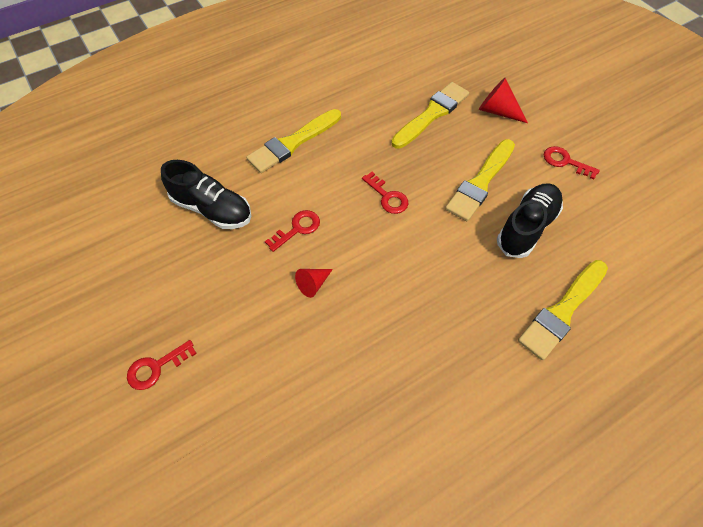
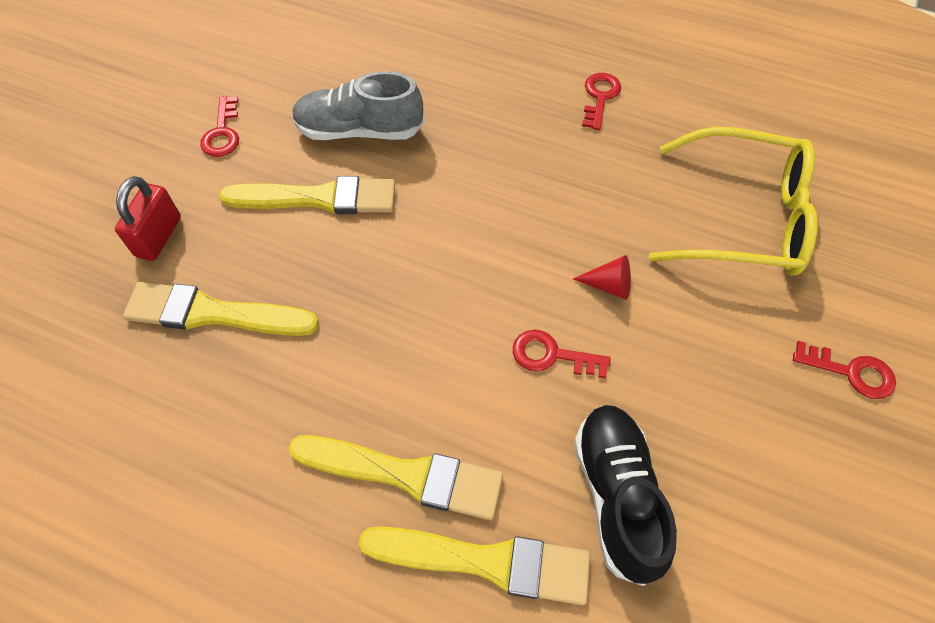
camera: 125 degrees left, 0 degrees up
red key [362,172,409,214] -> red key moved to [582,73,621,130]
red cone [479,78,528,123] -> red padlock [115,176,181,261]
black shoe [497,183,563,258] -> grey shoe [292,71,424,140]
yellow brush [518,260,608,360] -> yellow brush moved to [359,526,590,605]
none -> yellow glasses [648,127,818,276]

